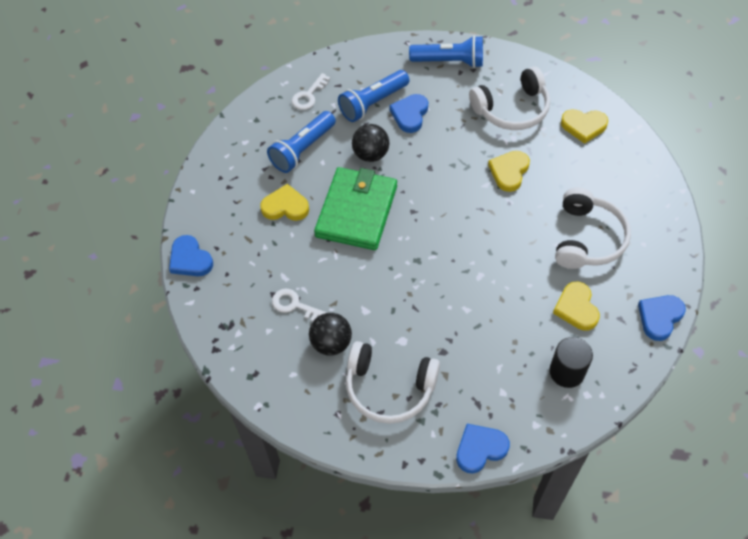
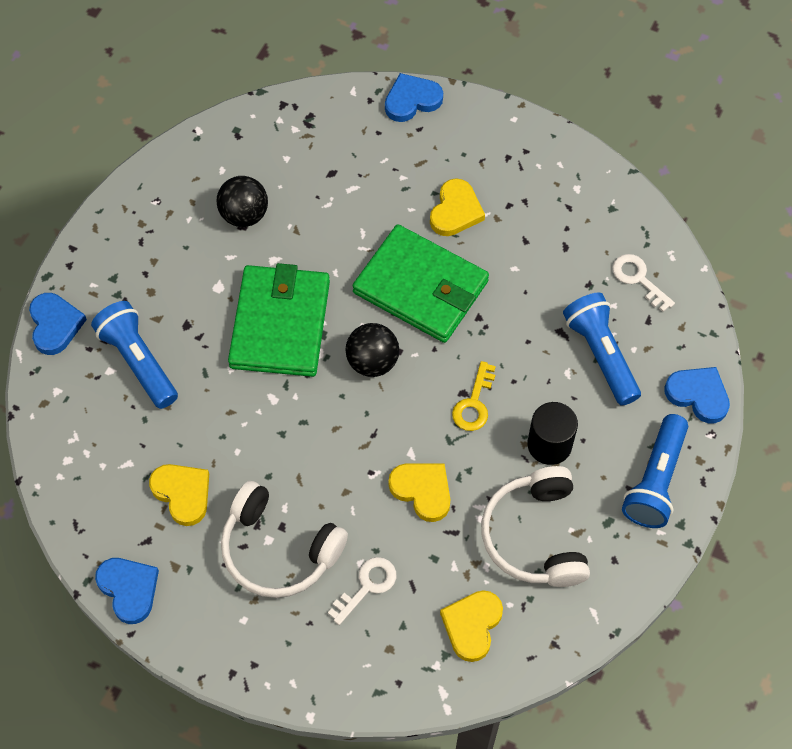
camera: 105 degrees right, 5 degrees up
blue flashlight [267,111,336,173] -> blue flashlight moved to [91,301,178,409]
white key [272,289,327,322] -> white key moved to [328,557,396,625]
white headphones [346,341,440,424] -> none
black ball [352,124,389,162] -> black ball moved to [345,323,399,377]
blue heart [389,94,428,133] -> blue heart moved to [664,367,730,423]
black cylinder [549,337,593,388] -> black cylinder moved to [528,402,578,465]
yellow heart [553,282,600,331] -> yellow heart turned 45 degrees clockwise [149,464,209,526]
none -> green wallet [228,263,330,377]
none -> yellow key [452,361,496,431]

